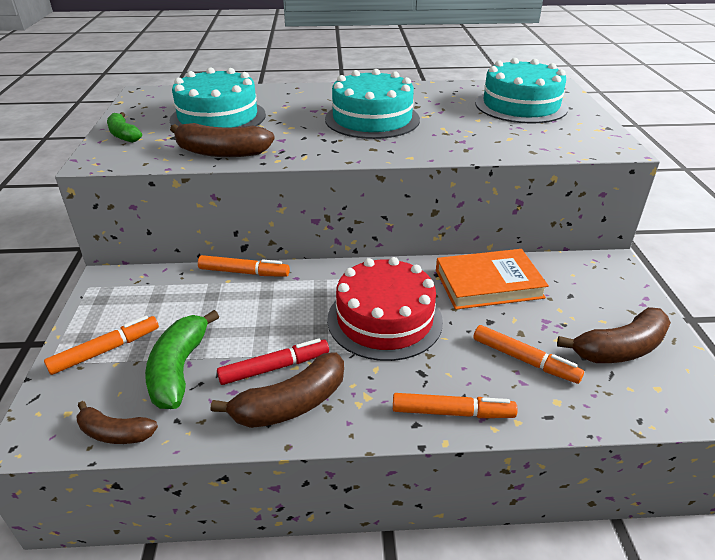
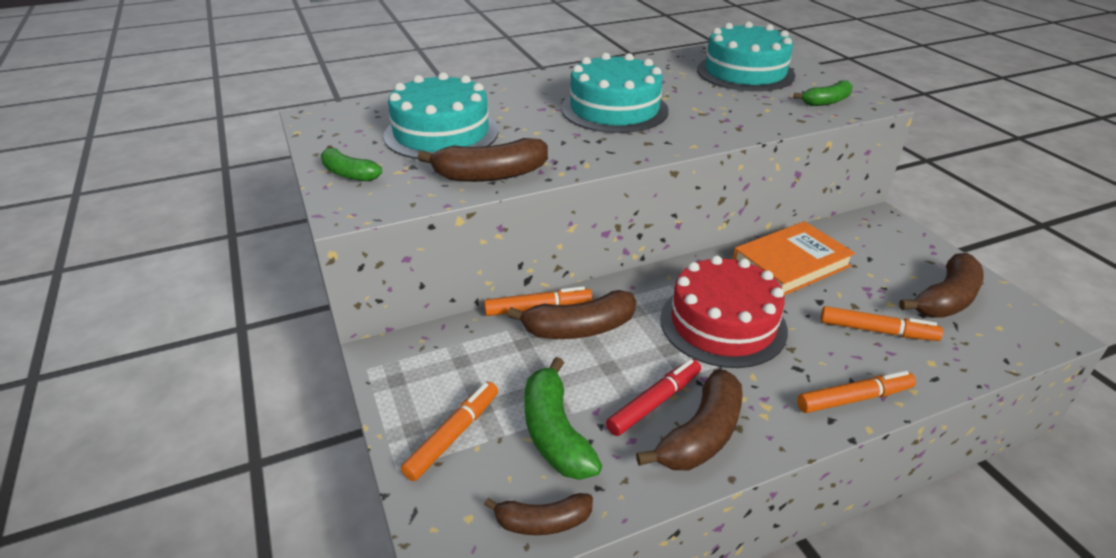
camera: 20 degrees left, 0 degrees up
none -> brown banana [507,290,636,339]
none -> green banana [794,80,853,106]

